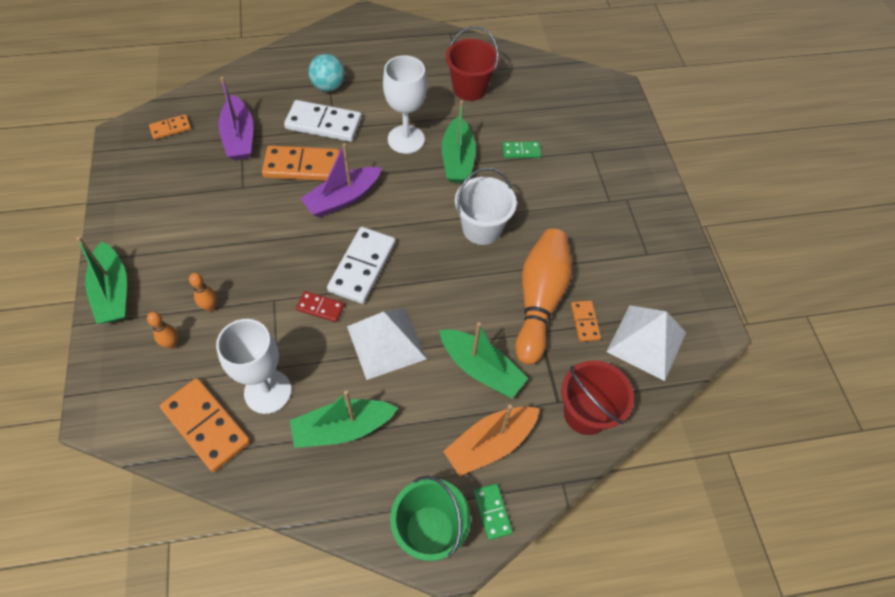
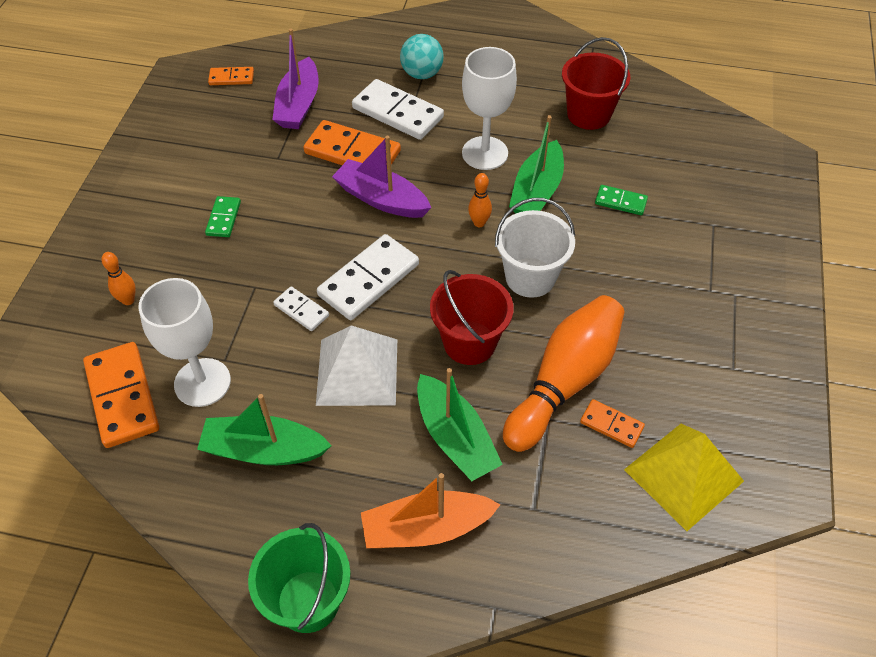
camera: 25 degrees right, 5 degrees down
green boat [76,237,127,324] -> none
orange bowling pin [189,273,217,311] -> orange bowling pin moved to [468,173,492,227]
red domino [296,291,344,322] -> white domino [273,286,329,331]
purple boat [300,143,382,217] -> purple boat turned 45 degrees clockwise [332,136,431,218]
green domino [474,484,513,540] -> green domino moved to [205,196,241,237]
red bucket [561,360,634,435] -> red bucket moved to [430,270,513,365]
orange domino [571,300,601,342] -> orange domino turned 75 degrees counterclockwise [580,399,645,448]
white pyramid [606,305,686,381] -> yellow pyramid [624,424,744,531]

